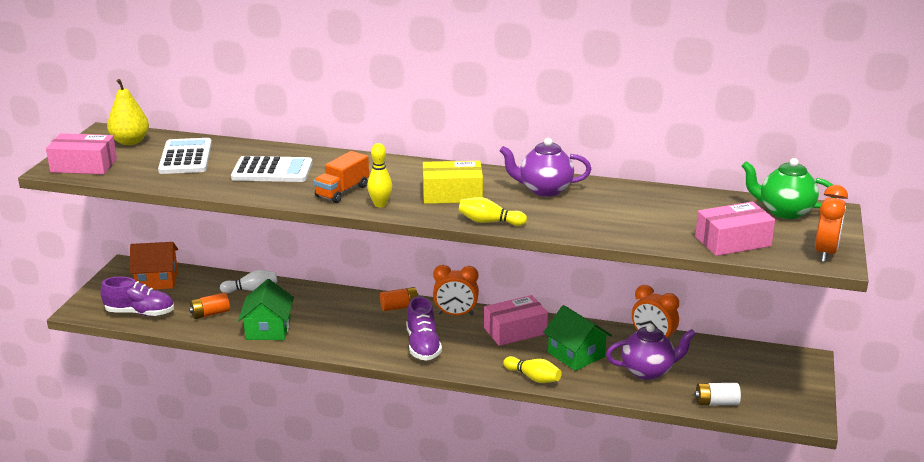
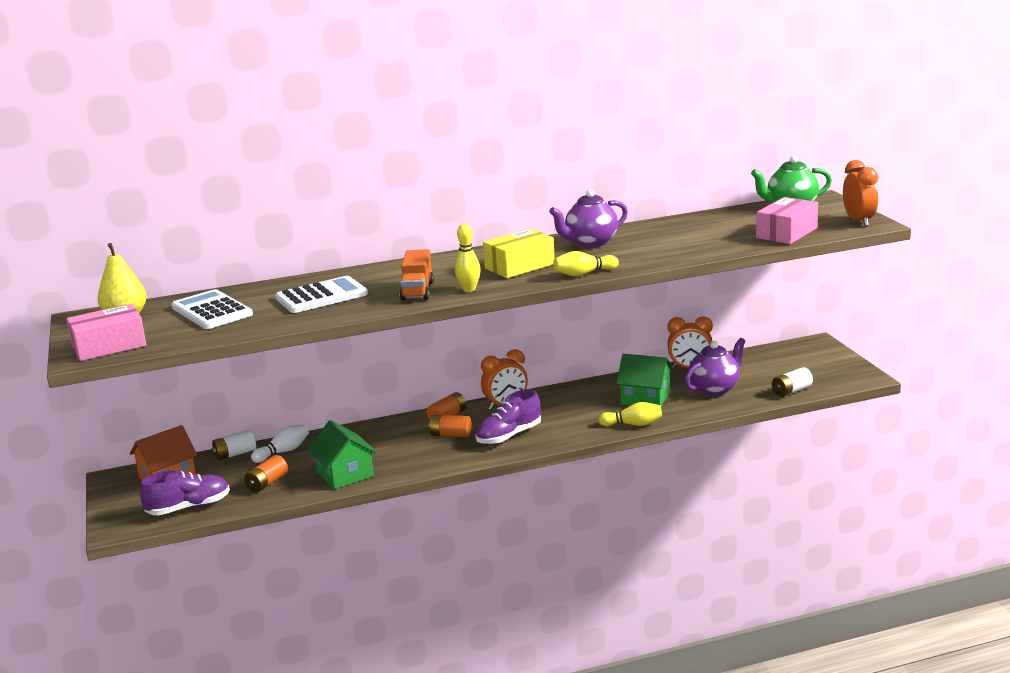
camera: 30 degrees left, 5 degrees down
purple shoe [406,296,442,361] -> purple shoe turned 90 degrees clockwise [475,389,541,445]
pink box [484,295,548,346] -> none
none -> white battery [212,430,256,461]
none -> orange battery [428,415,471,437]

